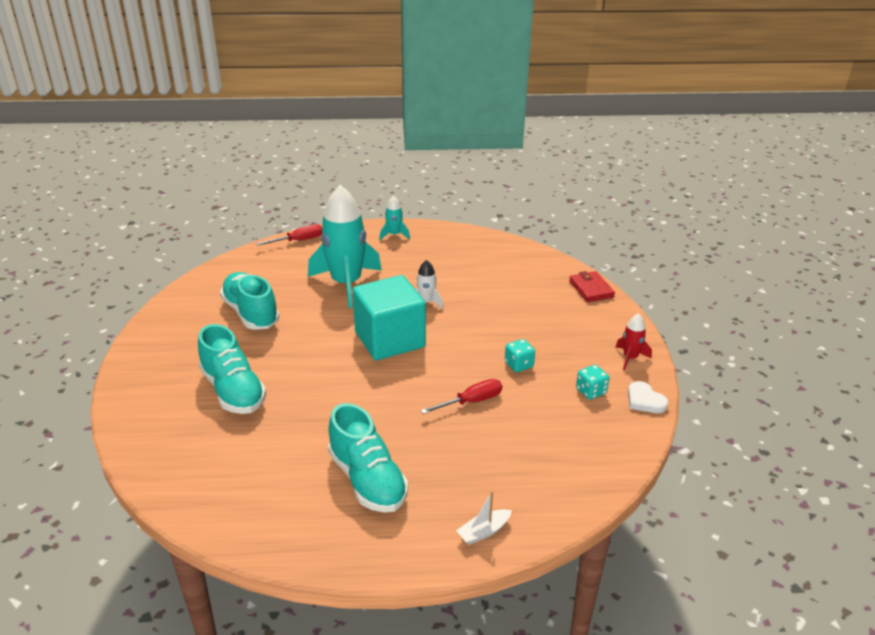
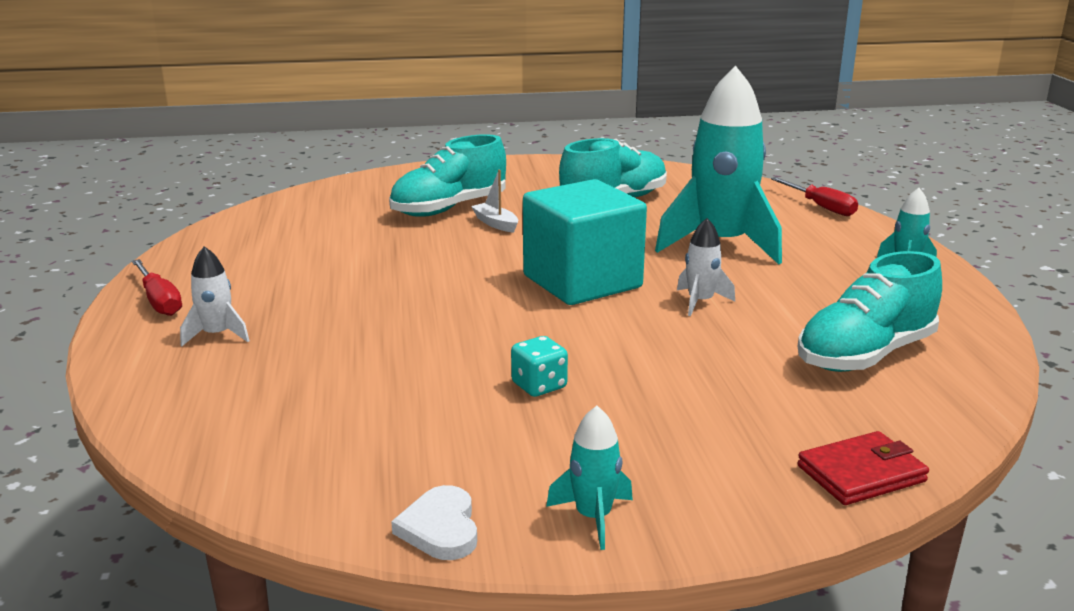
camera: 85 degrees right, 10 degrees down
turquoise shoe [328,403,408,513] -> turquoise shoe moved to [798,251,942,372]
red screwdriver [421,379,502,414] -> red screwdriver moved to [132,259,182,316]
white boat [456,491,512,545] -> white boat moved to [471,170,518,233]
turquoise dice [576,365,609,400] -> none
red rocket [616,313,652,370] -> turquoise rocket [546,406,633,550]
white heart [628,381,668,413] -> white heart turned 60 degrees counterclockwise [391,485,477,560]
none -> white rocket [180,246,250,347]

